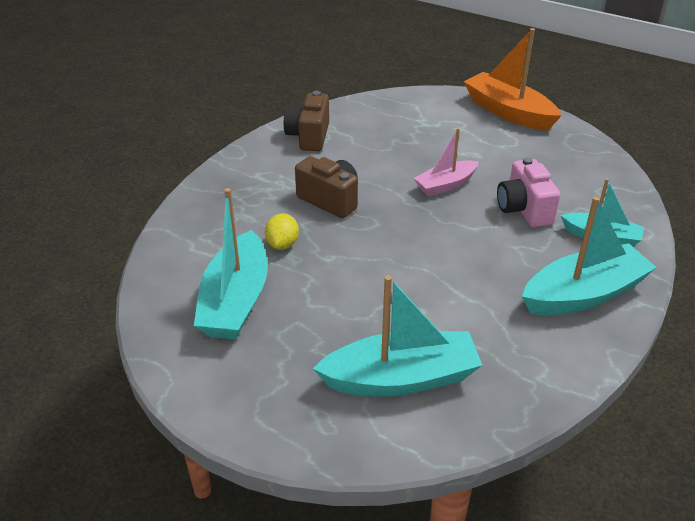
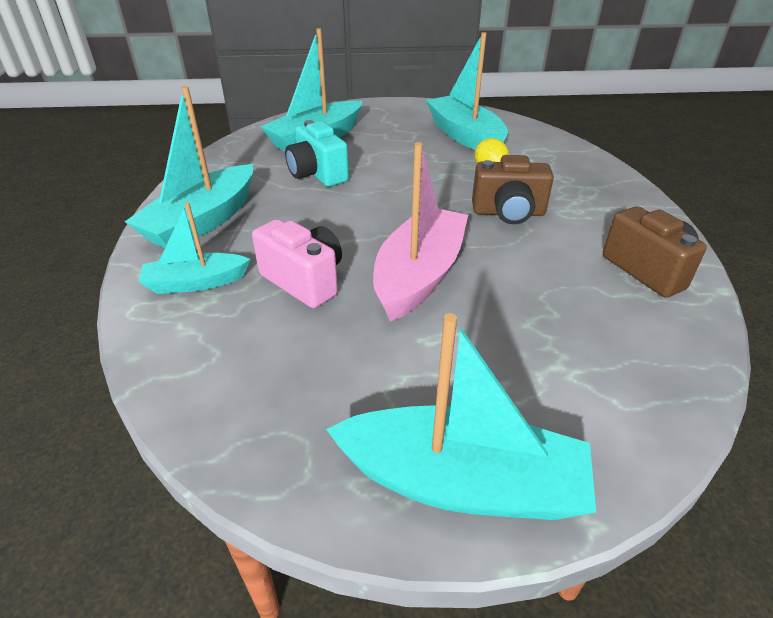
camera: 145 degrees right, 0 degrees up
pink boat [414,128,479,196] -> pink boat [373,142,468,322], size x1.66
orange boat [464,28,561,131] -> turquoise boat [326,313,596,520]
none -> turquoise camera [285,120,349,187]

